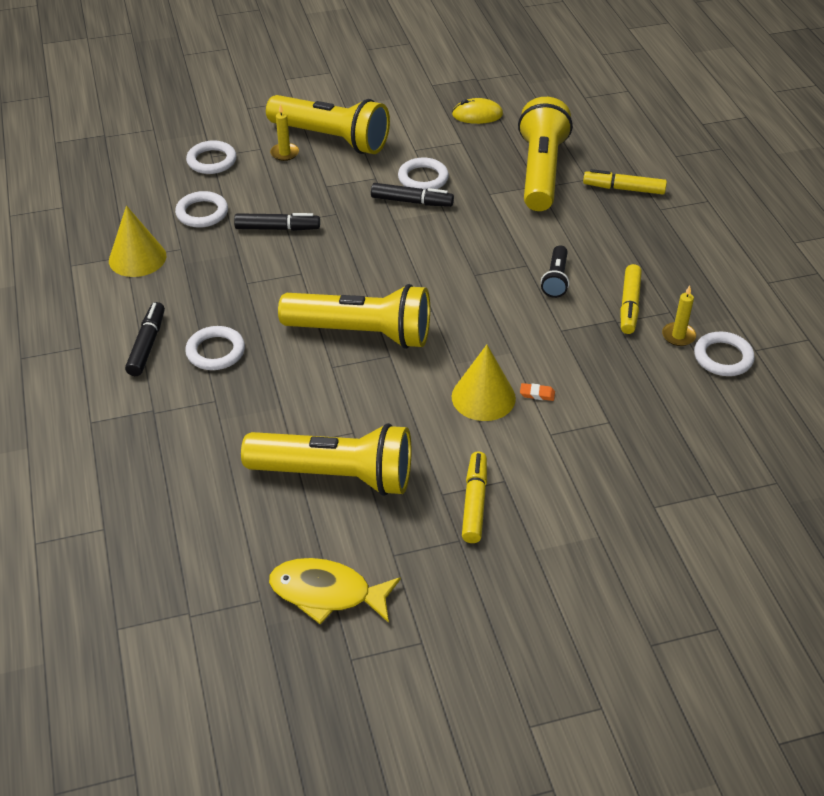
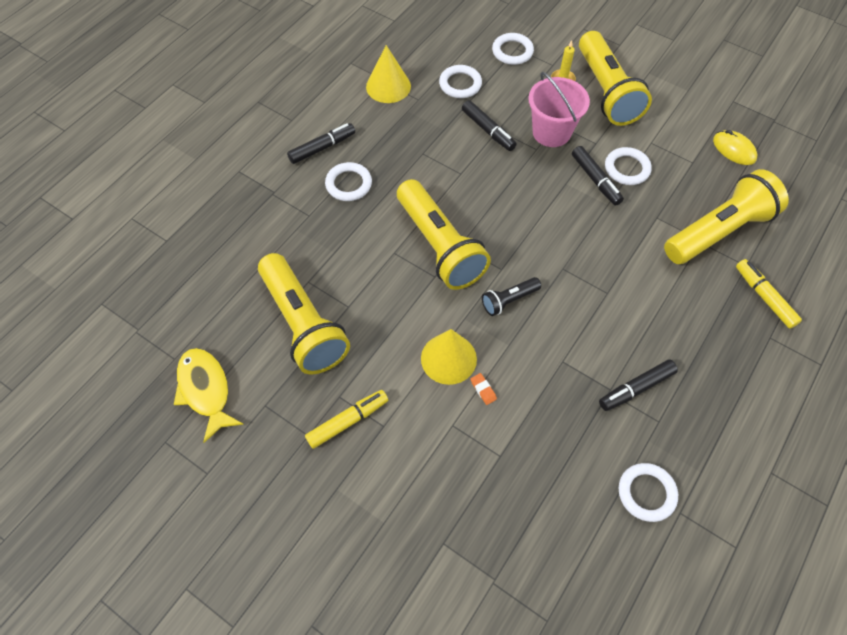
camera: 50 degrees right, 15 degrees up
black flashlight [541,245,569,298] -> black flashlight moved to [482,277,541,316]
yellow marker [620,264,642,334] -> black marker [599,360,678,411]
yellow candle [662,285,696,346] -> none
none -> pink bucket [528,72,590,147]

